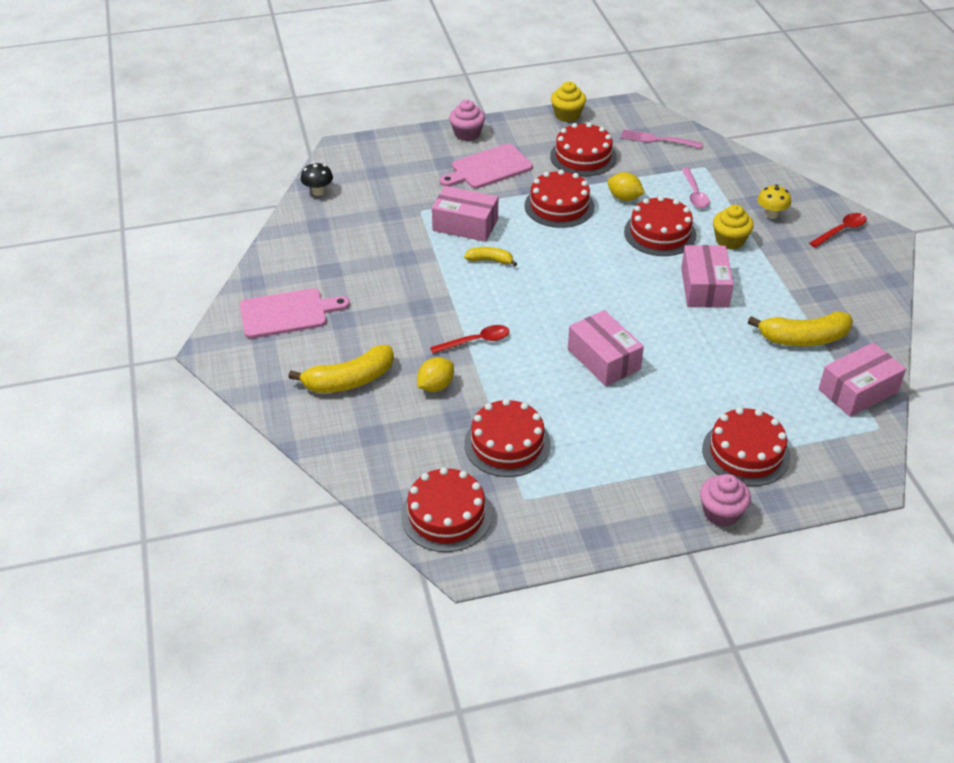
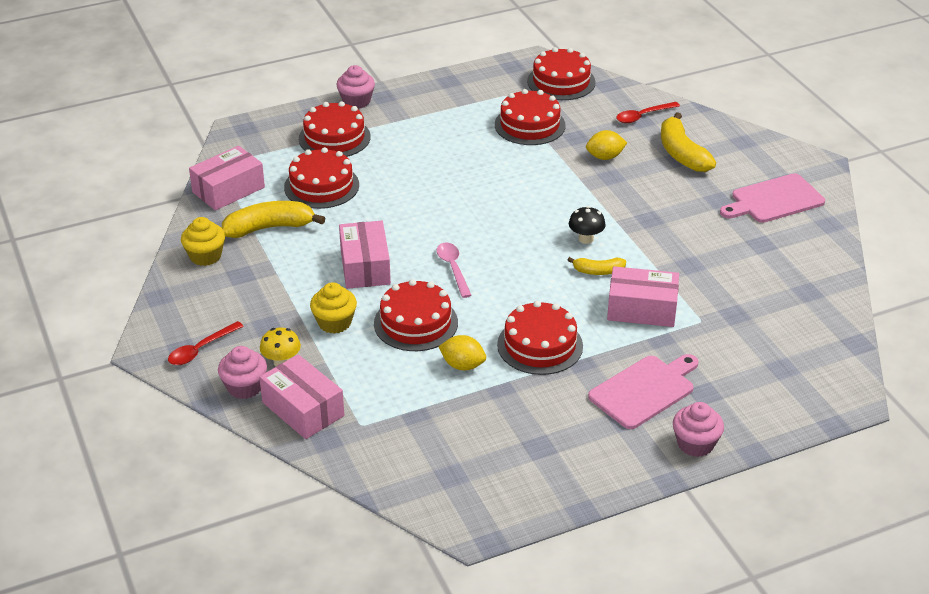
camera: 170 degrees right, 5 degrees down
yellow banana [288,345,394,393] -> yellow banana turned 75 degrees counterclockwise [661,112,716,172]
black mushroom [301,162,333,196] -> black mushroom moved to [569,206,606,244]
yellow lemon [417,357,454,392] -> yellow lemon turned 45 degrees clockwise [586,130,627,160]
red spoon [430,325,510,354] -> red spoon moved to [616,102,680,123]
red cake [550,122,617,176] -> red cake moved to [284,147,359,209]
yellow cupcake [551,81,586,122] -> yellow cupcake moved to [181,217,225,266]
pink box [568,310,644,386] -> pink box moved to [259,354,344,439]
pink fork [620,129,703,148] -> none
pink spoon [681,167,710,208] -> pink spoon moved to [437,243,472,298]
none -> pink cupcake [218,346,267,399]

